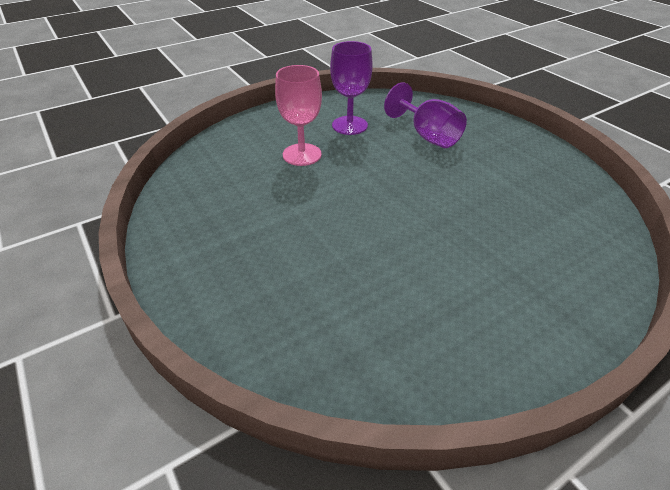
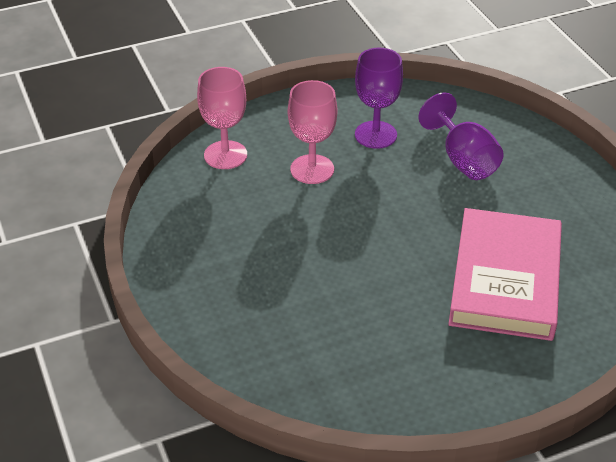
camera: 10 degrees right, 0 degrees up
none -> pink goblet [197,67,247,169]
none -> pink book [448,208,562,341]

